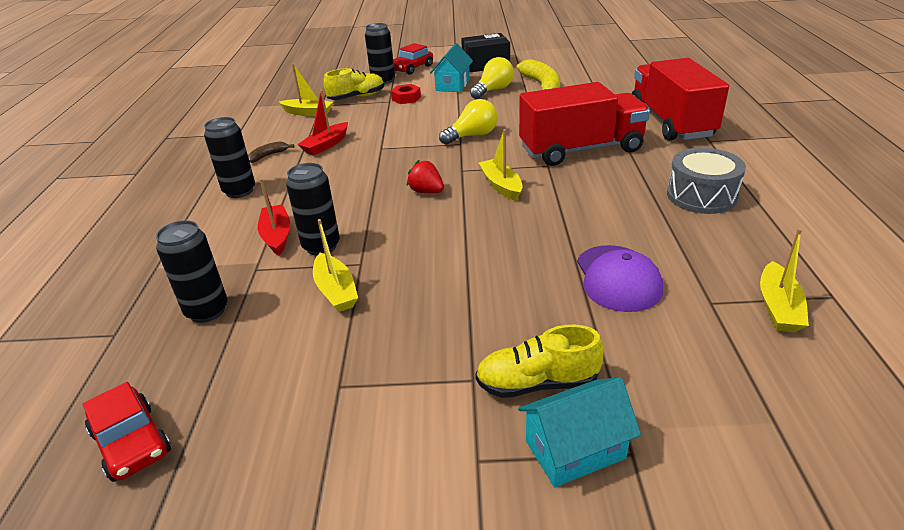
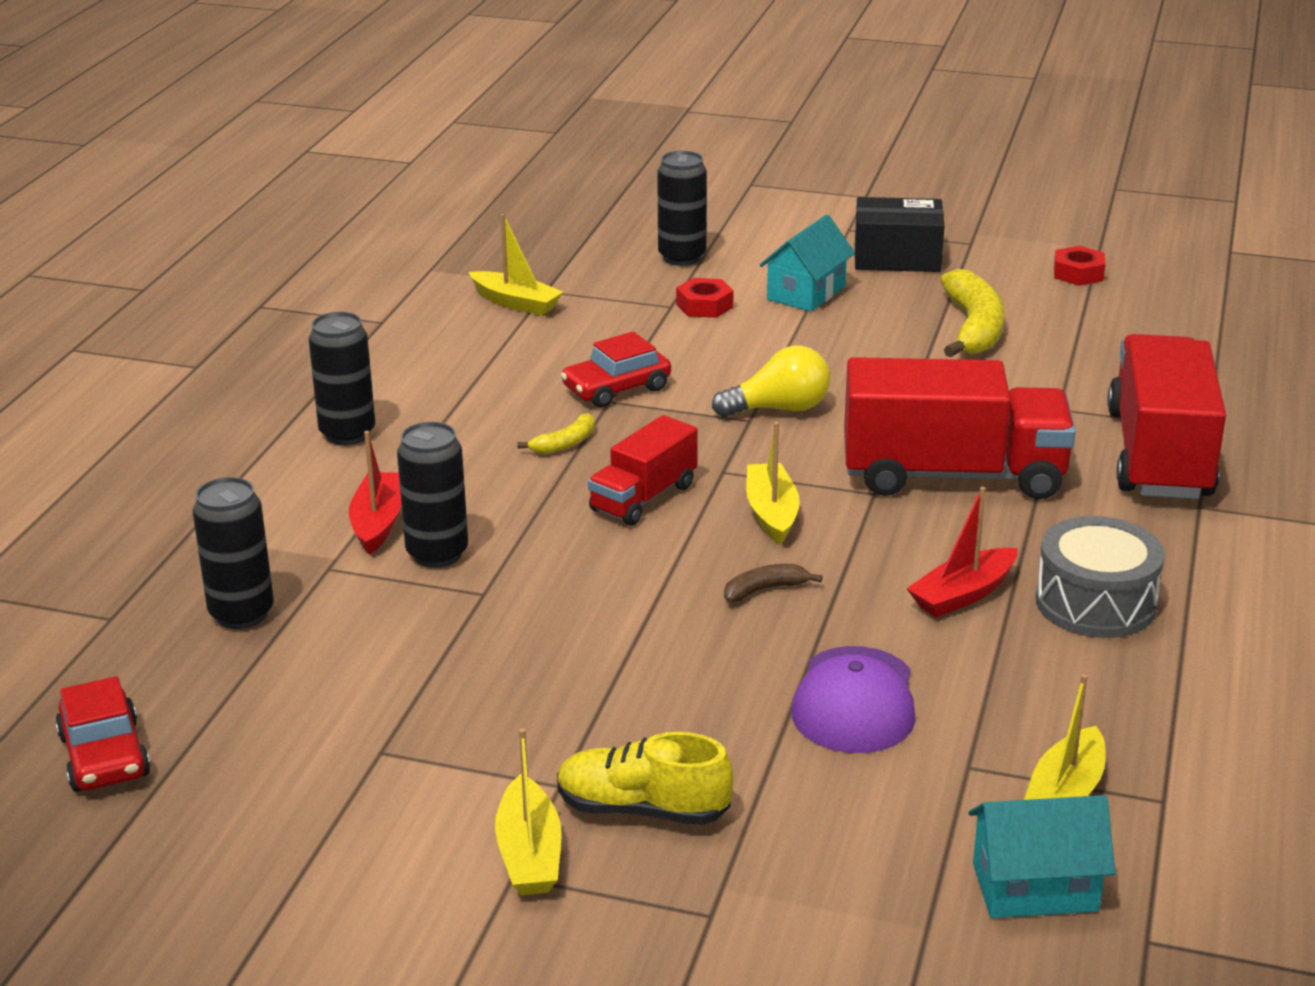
camera: 15 degrees right, 5 degrees down
brown banana [248,141,294,163] -> brown banana moved to [724,564,822,602]
red boat [297,90,348,155] -> red boat moved to [906,487,1018,617]
yellow boat [313,219,358,312] -> yellow boat moved to [495,728,562,895]
yellow shoe [323,68,384,100] -> none
red car [393,43,433,75] -> red car moved to [561,331,671,408]
red strawberry [407,160,444,193] -> red truck [588,415,698,526]
yellow light bulb [470,57,514,99] -> none
turquoise house [518,377,641,487] -> turquoise house moved to [968,795,1116,918]
none -> yellow banana [517,413,595,454]
none -> red nut [1054,246,1105,286]

